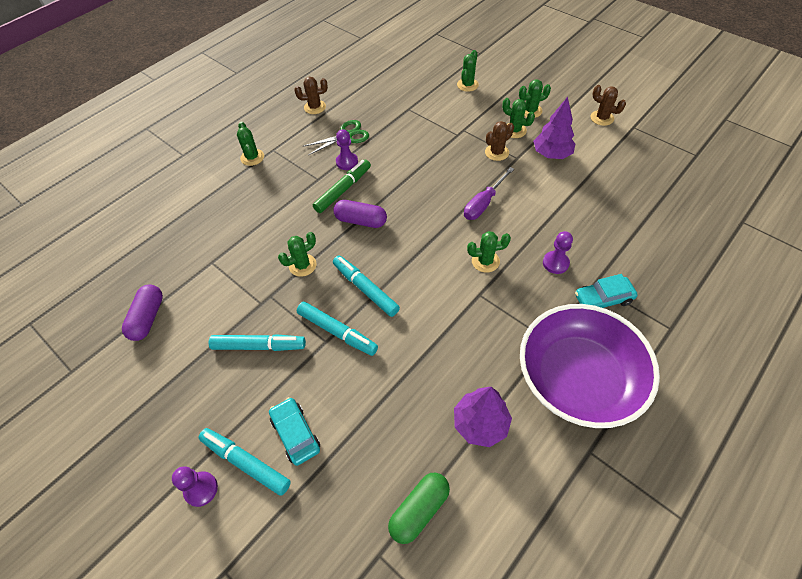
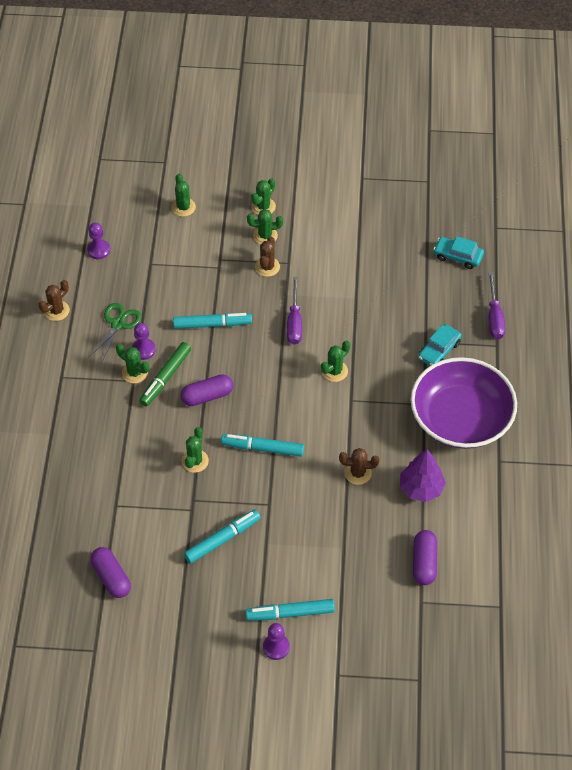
camera: 40 degrees left, 0 degrees up
green cactus [237,122,264,166] -> green cactus moved to [116,344,149,384]
turquoise car [269,397,320,466] -> turquoise car moved to [433,236,484,269]
turquoise marker [297,302,378,356] -> turquoise marker moved to [173,313,252,329]
green marker [313,159,371,213] -> green marker turned 150 degrees counterclockwise [139,342,191,407]
green capsule [388,473,450,544] -> purple capsule [413,530,437,585]
purple tree [533,97,575,159] -> none
purple pawn [543,231,573,274] -> purple pawn moved to [87,222,110,259]
brown cactus [591,85,626,126] -> brown cactus moved to [339,448,379,485]
none -> purple screwdriver [488,272,505,339]

